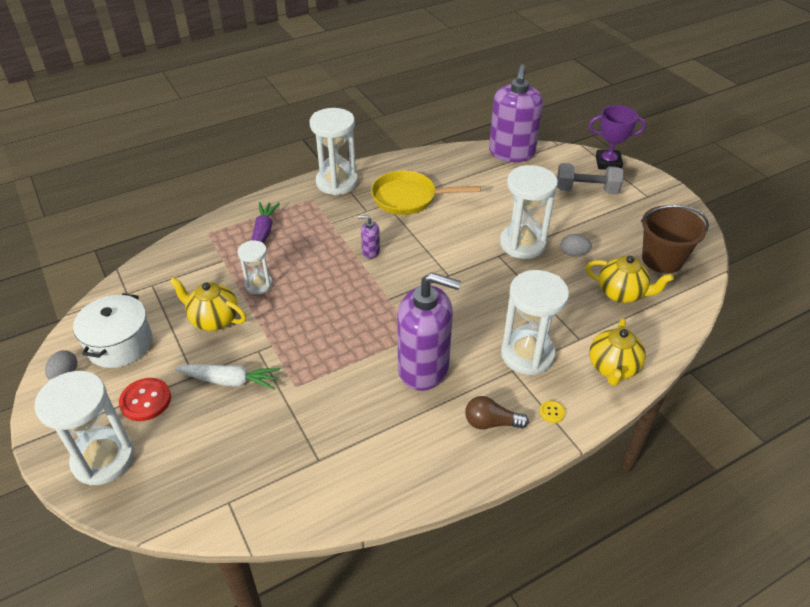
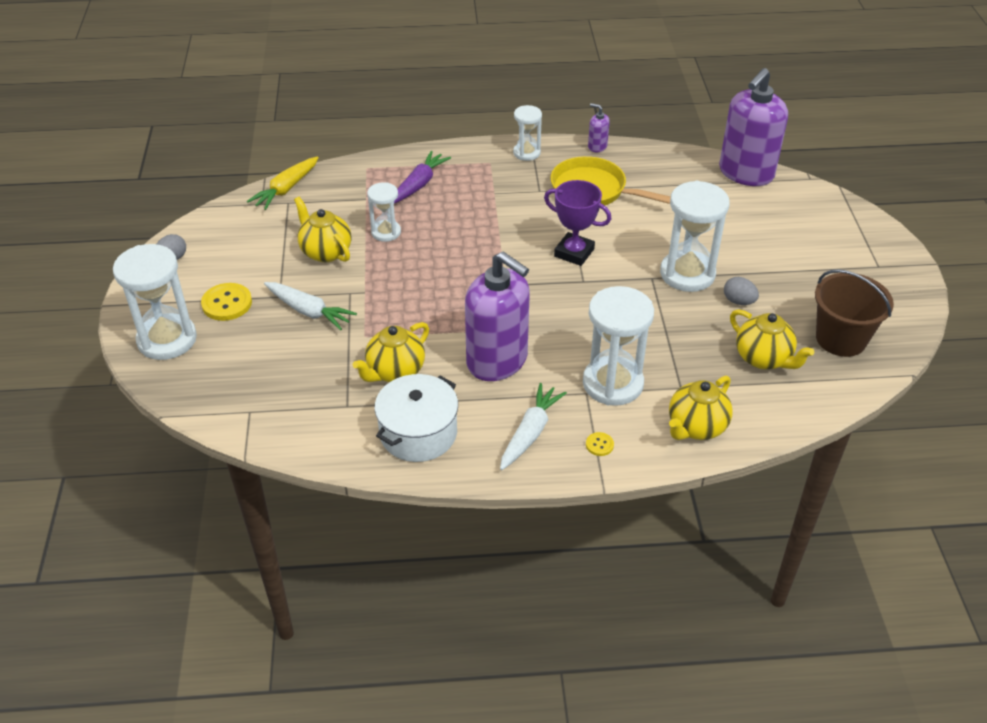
camera: 25 degrees right, 0 degrees up
white pot [73,293,153,368] -> white pot moved to [374,374,458,462]
red button [119,378,171,421] -> yellow button [201,283,252,321]
white hourglass [310,108,358,195] -> white hourglass [513,105,542,161], size x0.56
purple soap dispenser [358,215,380,259] -> purple soap dispenser moved to [588,103,610,152]
brown light bulb [465,396,529,430] -> white carrot [500,383,567,470]
grey dumbbell [557,163,623,194] -> none
purple trophy [589,105,646,170] -> purple trophy moved to [544,180,611,266]
none -> yellow carrot [247,156,319,210]
none -> yellow teapot [353,322,429,382]

